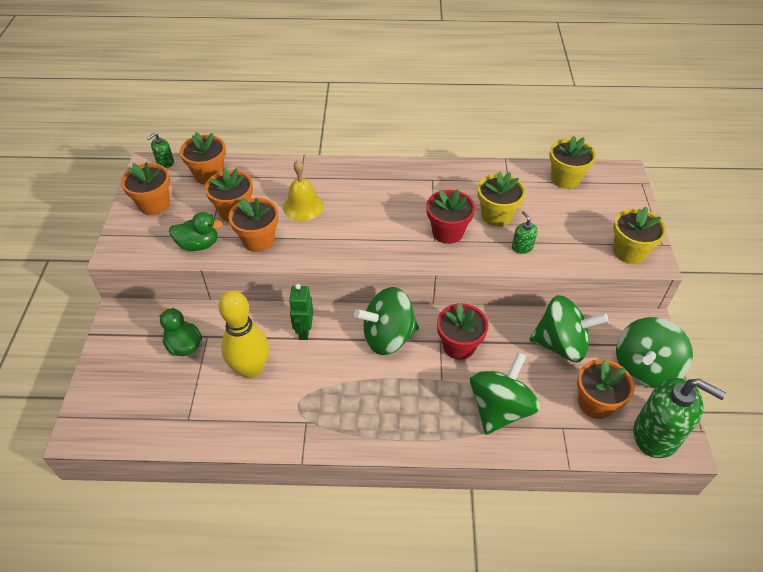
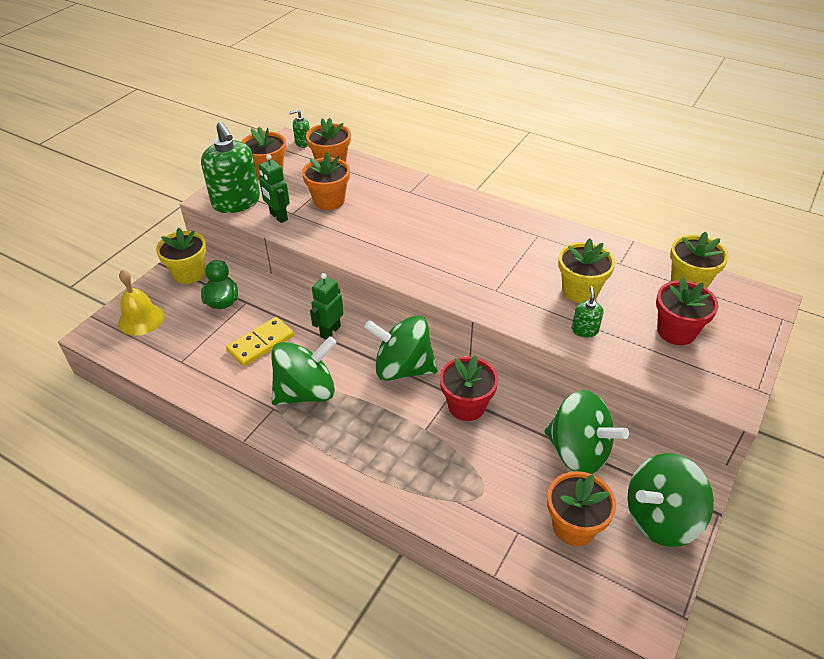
camera: 30 degrees right, 5 degrees down
green duck [169,212,223,251] -> green robot [259,154,290,223]
yellow bowling pin [218,291,269,379] -> yellow domino [226,317,294,367]
orange flower pot [229,197,278,252] -> none
yellow bell [283,160,324,221] -> yellow bell moved to [118,270,165,336]
red flower pot [426,189,475,244] -> red flower pot moved to [656,277,719,345]
green spinning top [470,352,540,435] -> green spinning top moved to [272,336,337,405]
yellow flower pot [613,207,666,264] -> yellow flower pot moved to [156,228,206,284]
green soap dispenser [634,378,726,458] -> green soap dispenser moved to [201,122,260,213]

